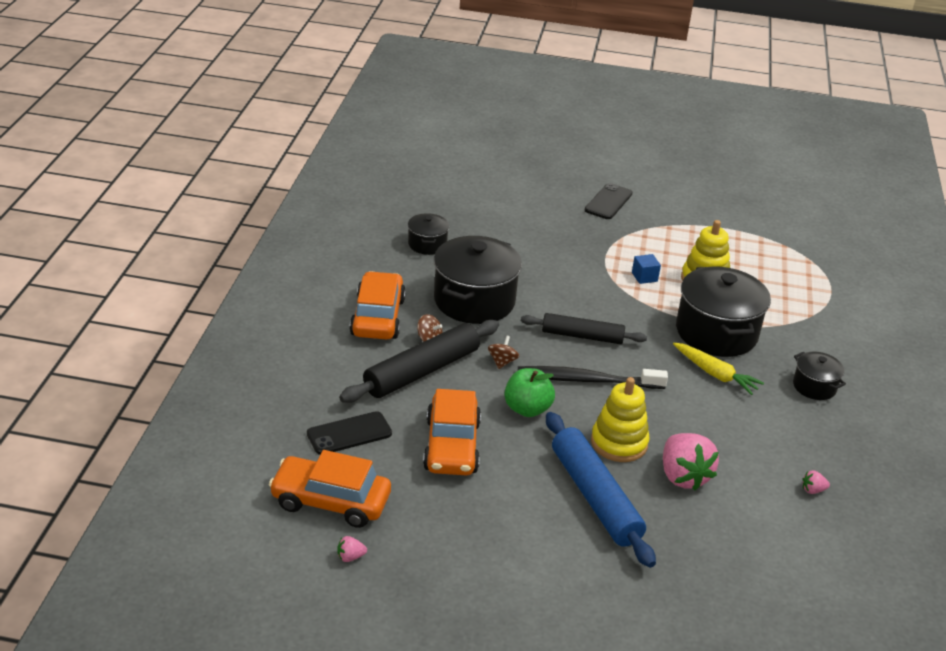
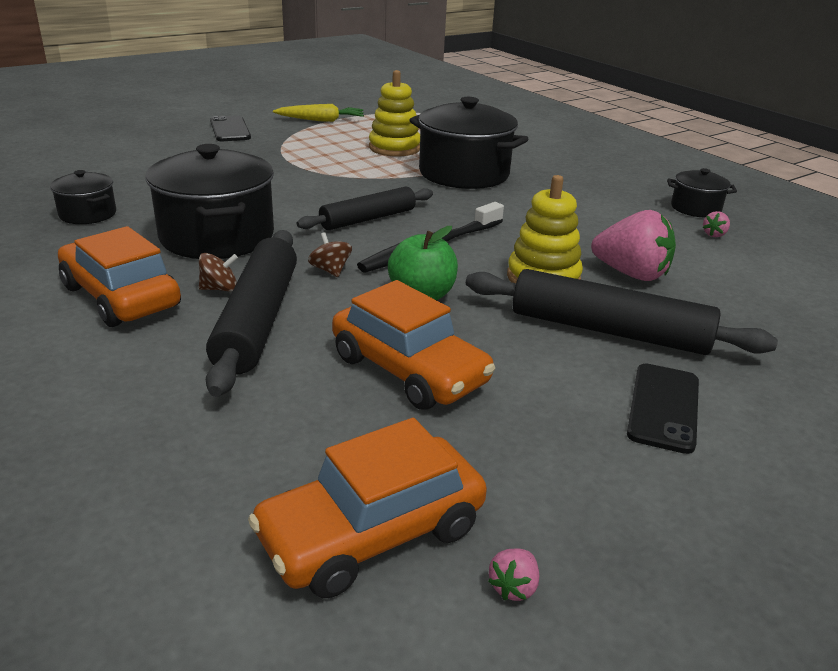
camera: 45 degrees left, 5 degrees down
black phone [307,411,392,455] -> black phone moved to [627,363,699,454]
blue rolling pin [546,412,656,568] -> black rolling pin [466,269,778,355]
blue cube [632,254,661,284] -> none
yellow carrot [673,343,764,395] -> yellow carrot moved to [273,104,364,122]
black pot [793,352,846,400] -> black pot moved to [667,168,737,217]

